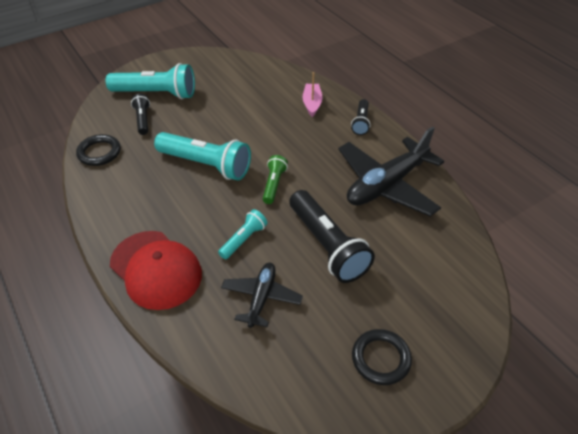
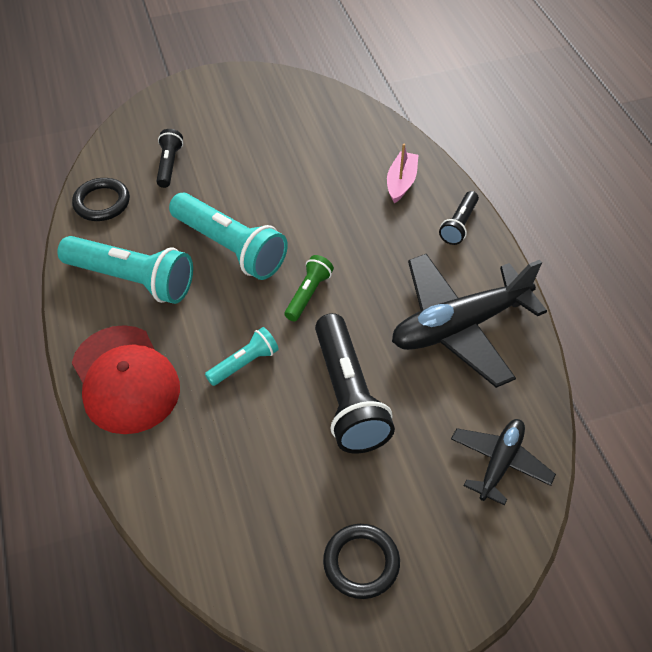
camera: 15 degrees right, 5 degrees up
turquoise flashlight [106,63,195,99] -> turquoise flashlight moved to [57,236,193,304]
black plane [221,263,303,328] -> black plane moved to [451,419,556,505]

